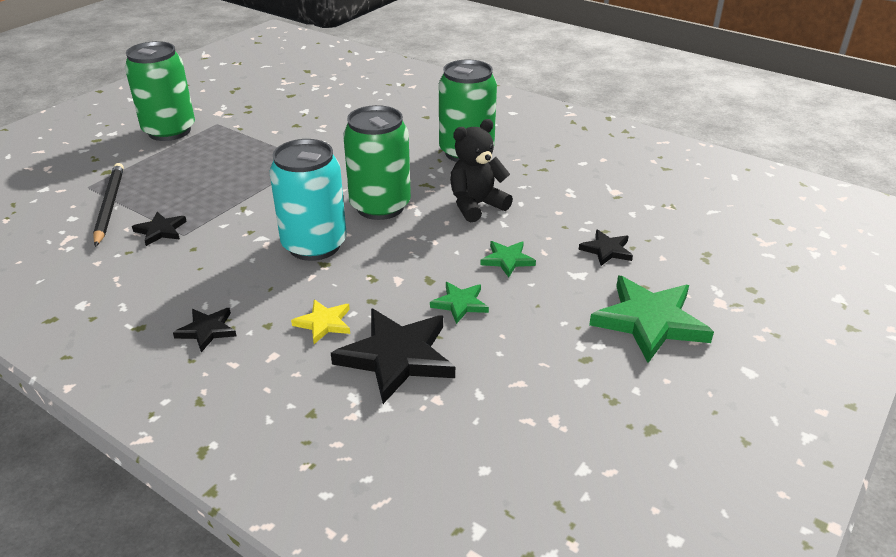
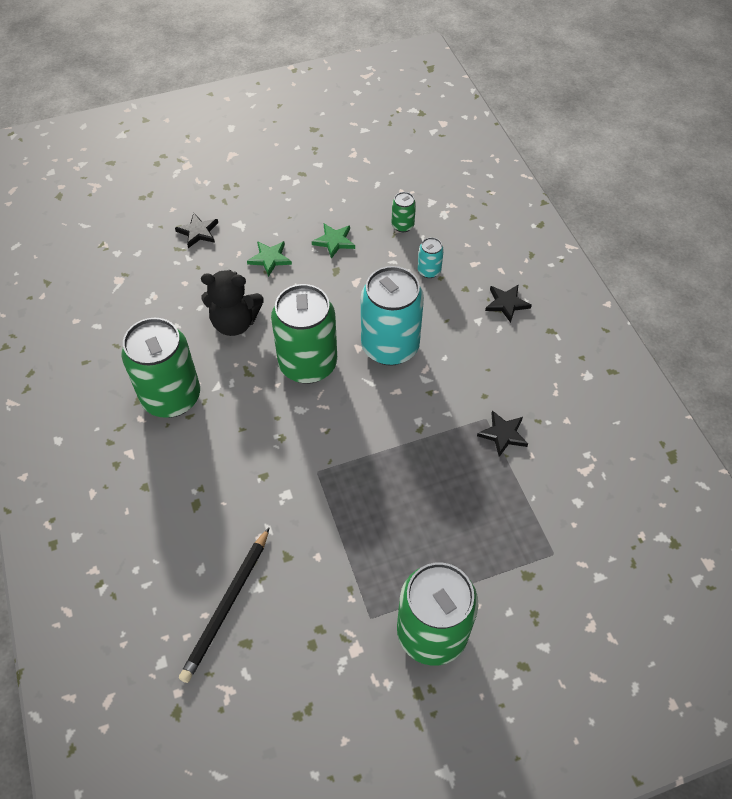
camera: 145 degrees left, 20 degrees up
black pencil [93,163,124,247] -> black pencil moved to [179,527,270,683]
yellow star [291,299,350,344] -> turquoise can [418,237,444,278]
black star [331,308,455,404] -> green can [392,192,416,232]
green star [589,276,714,363] -> none

